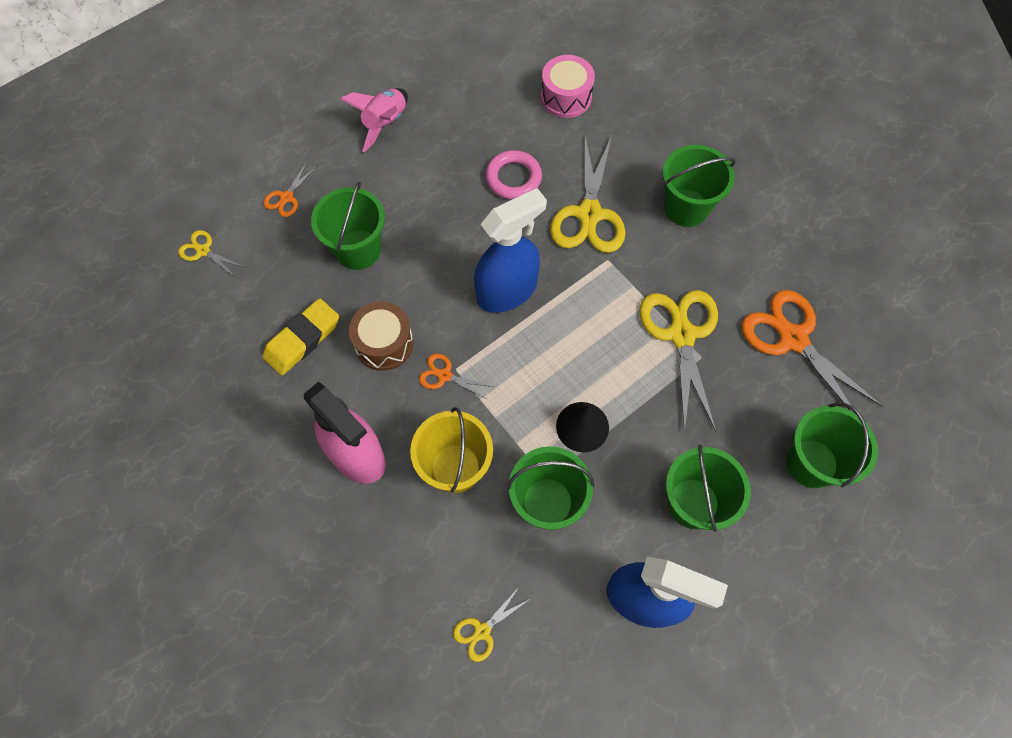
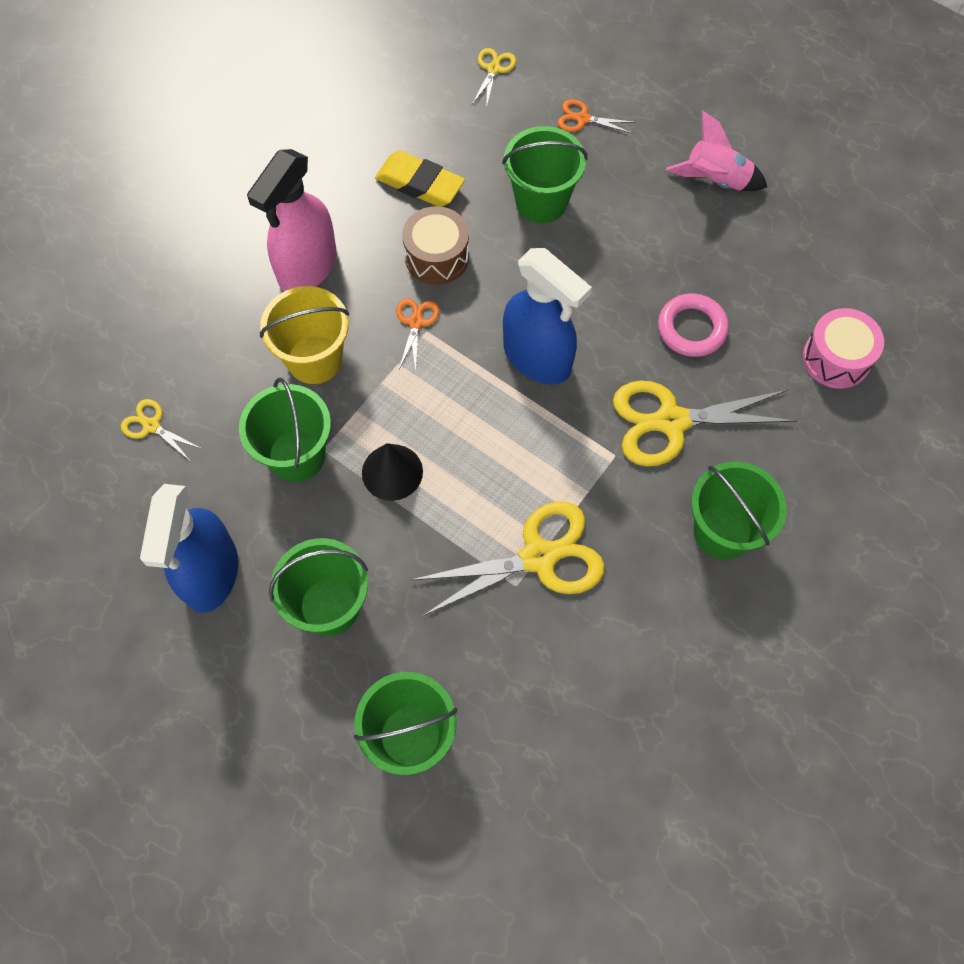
camera: 75 degrees right, 0 degrees up
orange scissors [741,290,882,412] -> none

